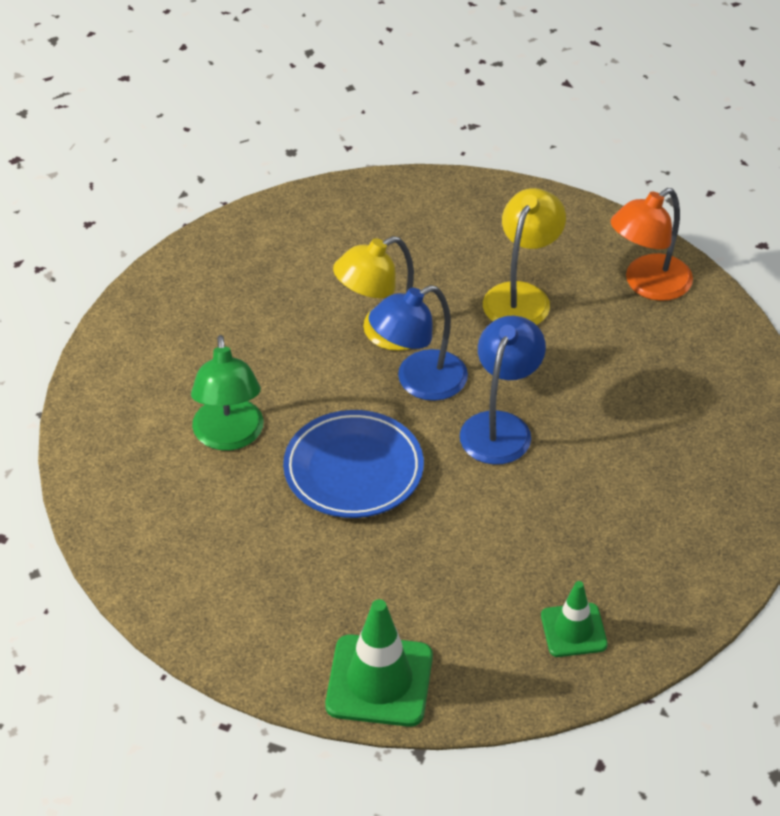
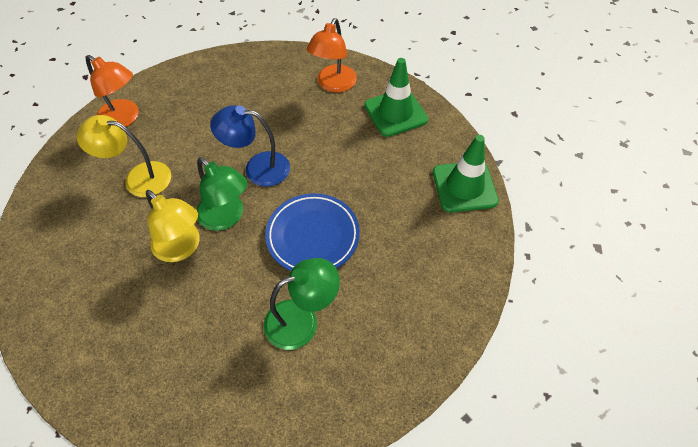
camera: 105 degrees left, 10 degrees up
blue lamp [369,285,468,401] -> green lamp [197,157,247,231]
green traffic cone [541,581,608,657] -> green traffic cone [364,58,428,137], size x1.64
none -> orange lamp [307,18,357,92]

